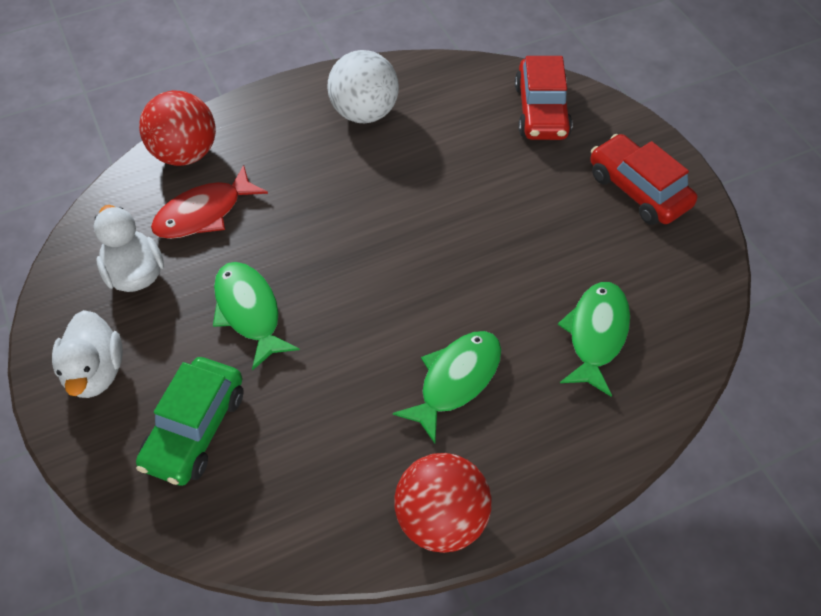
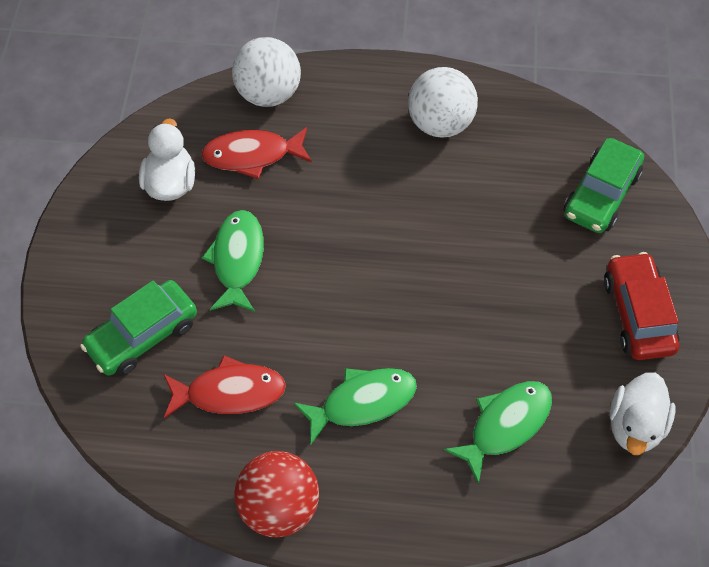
camera: 30 degrees right, 5 degrees up
white duck [52,310,123,398] -> white duck moved to [610,372,675,455]
red ball [139,90,216,166] -> white ball [232,37,301,107]
red car [515,56,572,140] -> green car [564,138,644,233]
none -> red fish [164,355,286,418]

